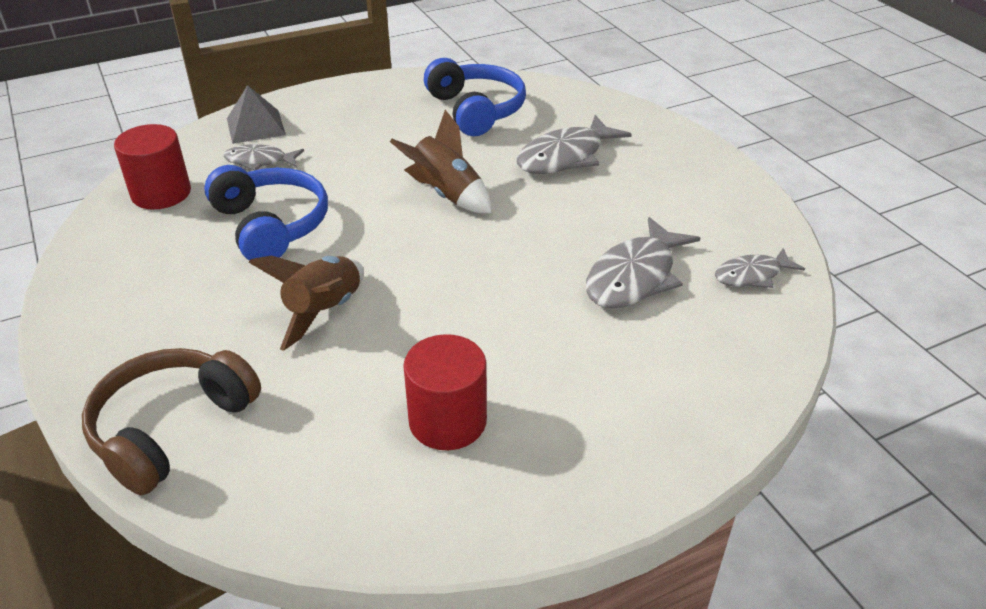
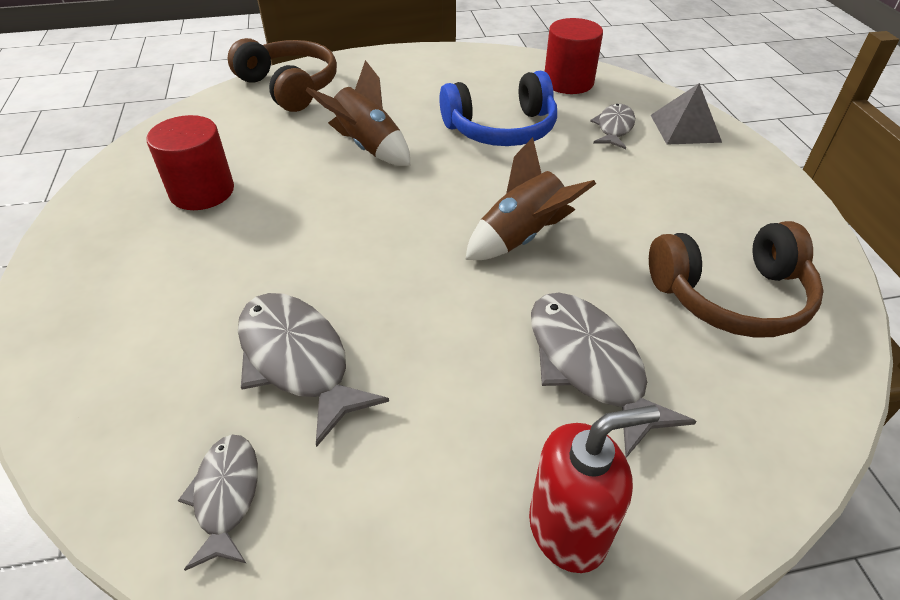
camera: 105 degrees right, 5 degrees up
blue headphones [424,58,526,136] -> brown headphones [649,221,824,338]
none -> red soap dispenser [529,405,660,573]

